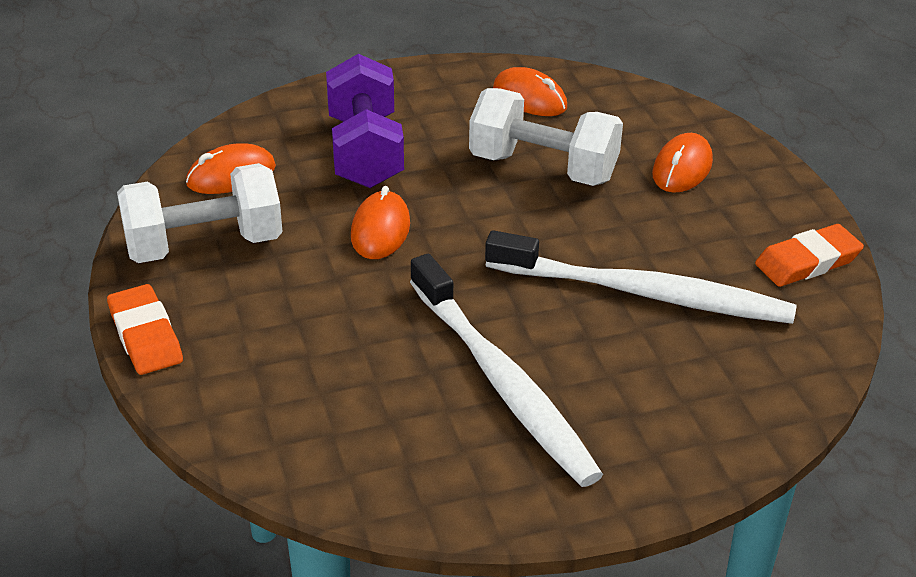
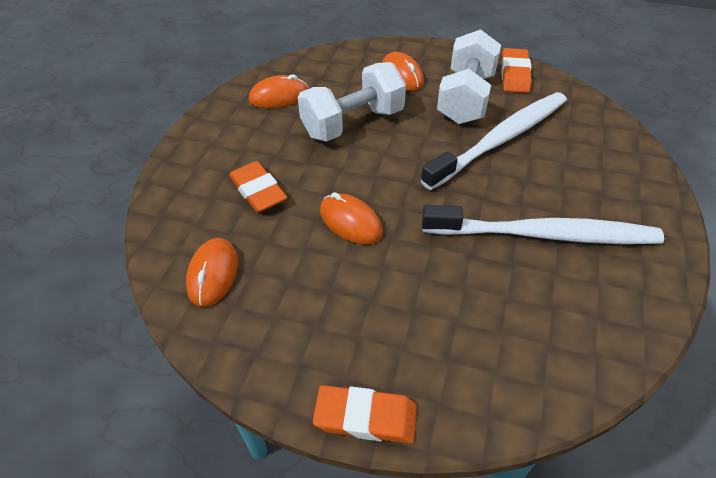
camera: 55 degrees left, 10 degrees up
white dumbbell [117,163,283,263] -> white dumbbell moved to [437,29,501,124]
purple dumbbell [326,54,404,188] -> orange eraser [229,161,287,213]

